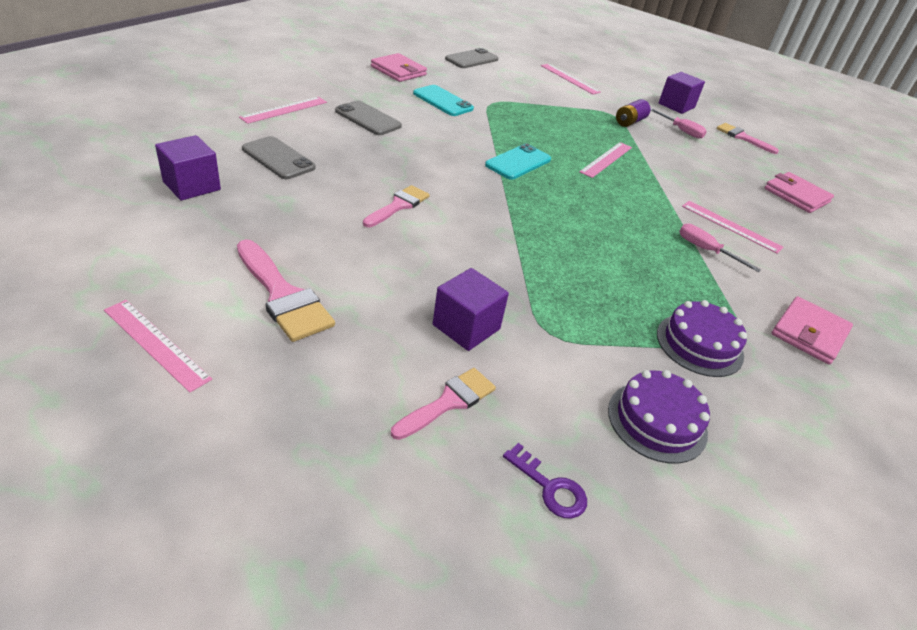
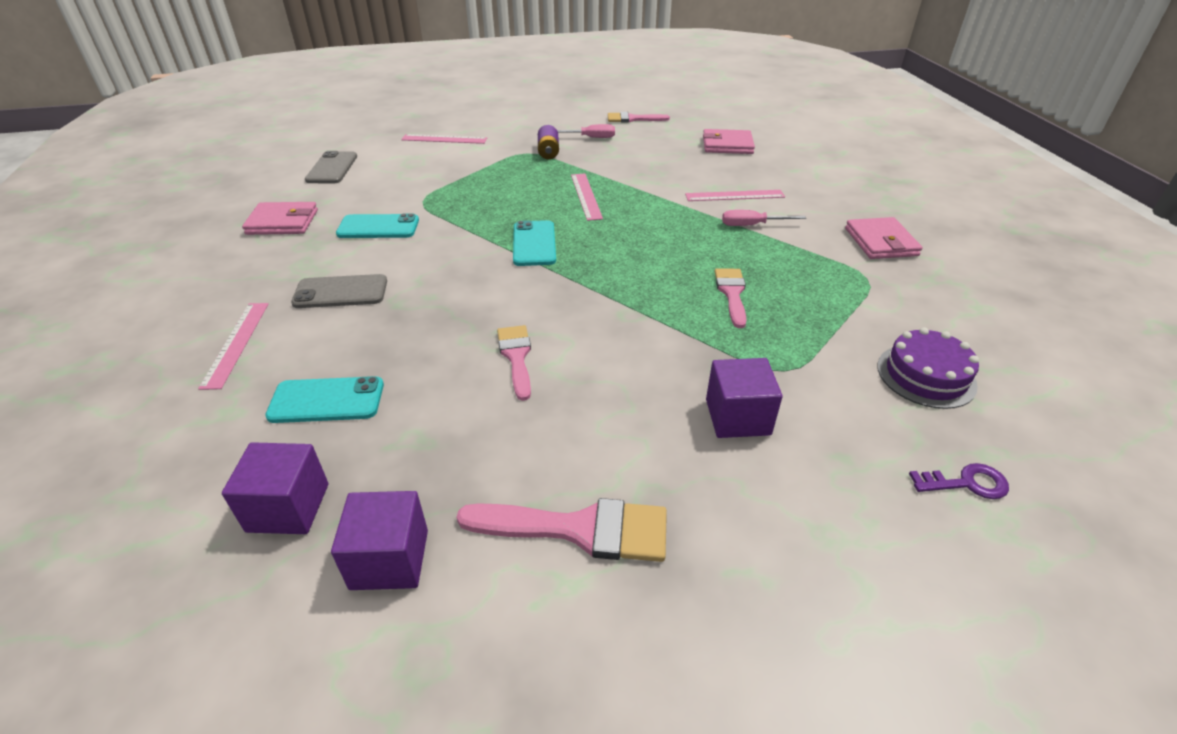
camera: 40 degrees left, 0 degrees up
pink ruler [104,300,212,393] -> none
grey phone [242,136,316,179] -> turquoise phone [265,376,384,423]
pink brush [391,368,496,440] -> pink brush moved to [715,268,747,328]
purple cake [657,300,747,377] -> none
purple cube [659,72,705,114] -> purple cube moved to [331,491,428,590]

